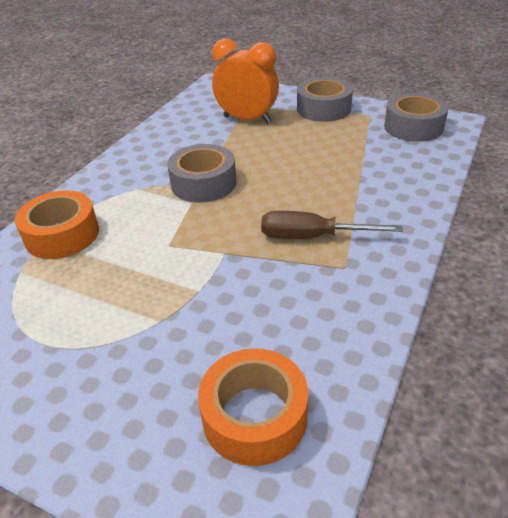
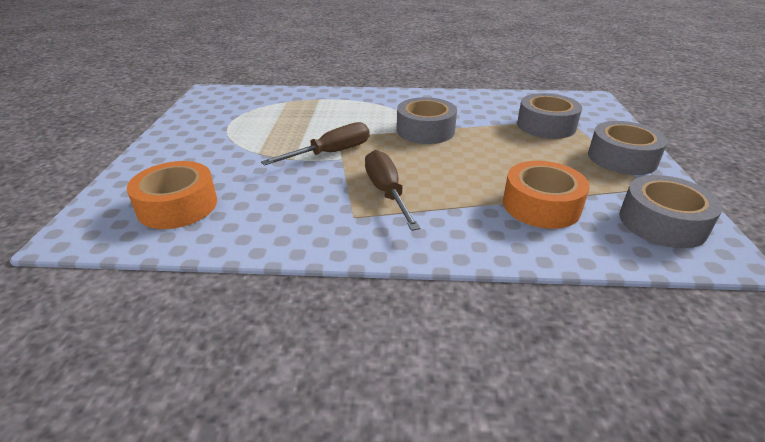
camera: 65 degrees right, 5 degrees down
orange tape [15,190,99,259] -> orange tape moved to [503,161,590,229]
orange clock [212,39,279,124] -> grey tape [517,93,582,139]
none -> brown screwdriver [261,122,369,166]

